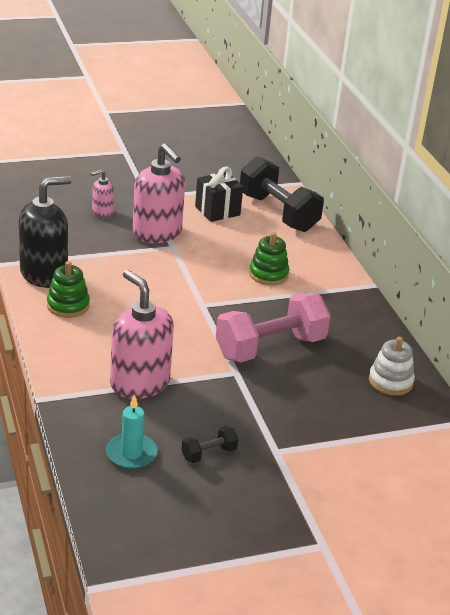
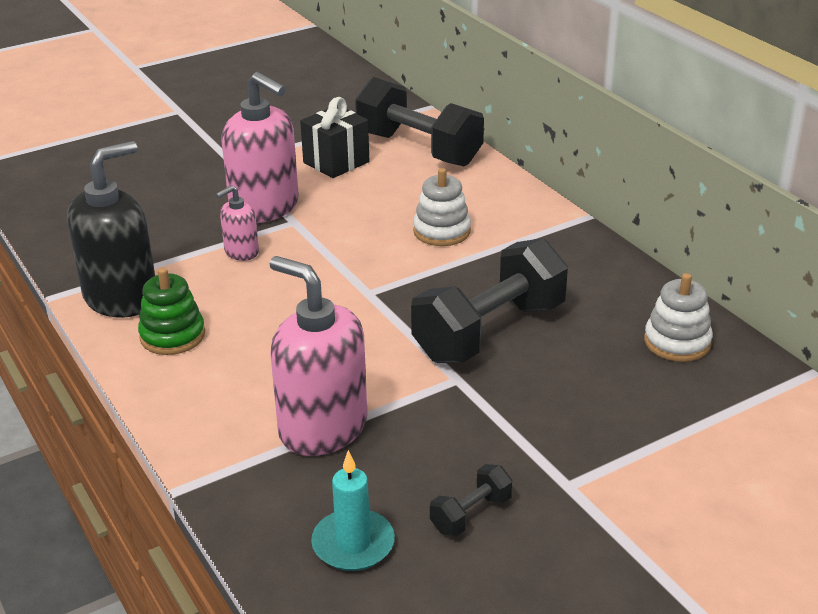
camera: 10 degrees left, 0 degrees up
pink soap dispenser [91,169,114,218] -> pink soap dispenser moved to [216,185,259,261]
pink dumbbell [216,293,331,362] -> black dumbbell [411,238,568,363]
green stacking toy [249,232,289,285] -> white stacking toy [413,168,471,246]

